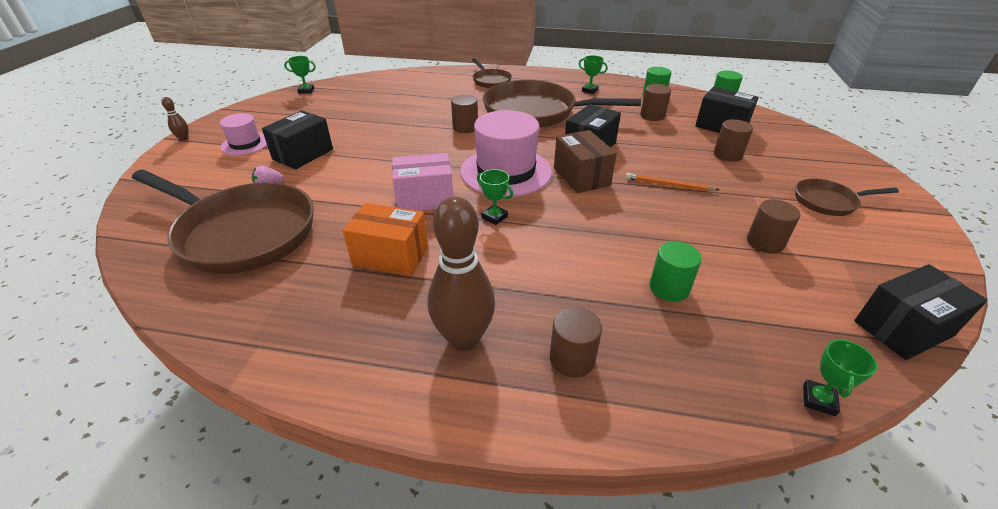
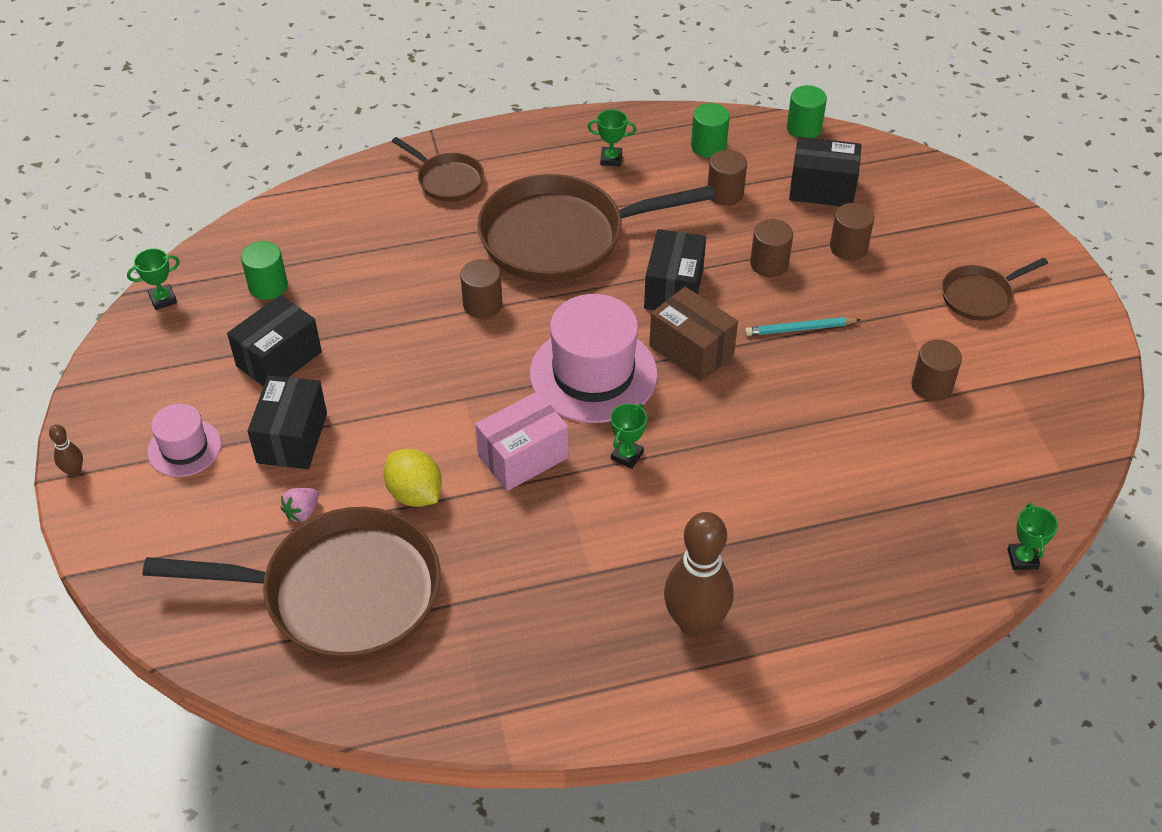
camera: 25 degrees left, 10 degrees up
orange box [343,203,428,276] -> none
green trophy [477,169,513,225] -> green trophy turned 75 degrees counterclockwise [610,404,647,469]
brown cylinder [550,307,602,377] -> brown cylinder moved to [750,219,793,277]
orange pencil [625,173,719,191] -> turquoise pencil [745,317,861,336]
green cylinder [650,241,702,302] -> green cylinder moved to [241,241,288,300]
black box [854,264,988,360] -> black box moved to [227,295,322,387]
none -> yellow lemon [384,449,442,507]

